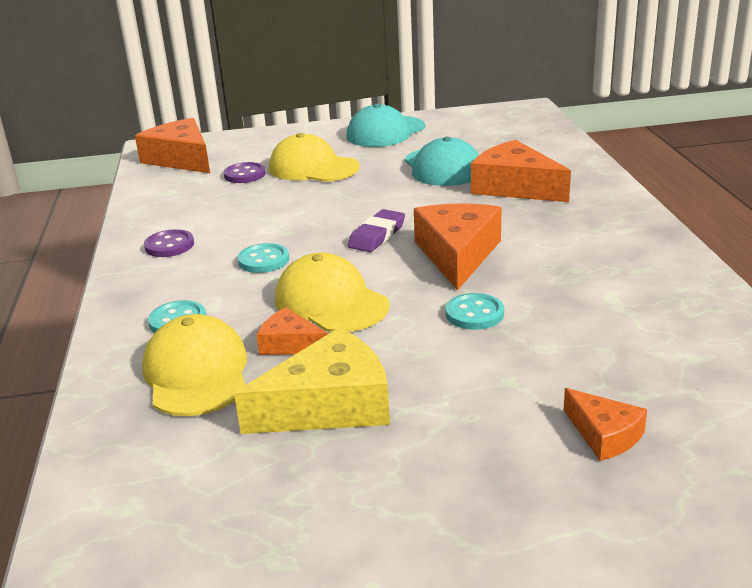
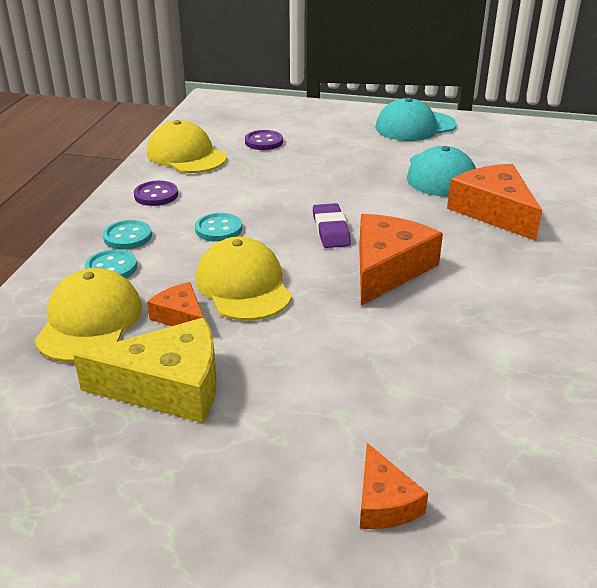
camera: 20 degrees right, 5 degrees up
orange cheese [135,118,210,173] -> none
yellow cap [269,133,360,182] -> yellow cap moved to [147,120,227,173]
purple eraser [348,209,405,252] -> purple eraser turned 60 degrees counterclockwise [313,203,351,248]
turquoise button [446,293,504,330] -> turquoise button moved to [103,220,152,250]

